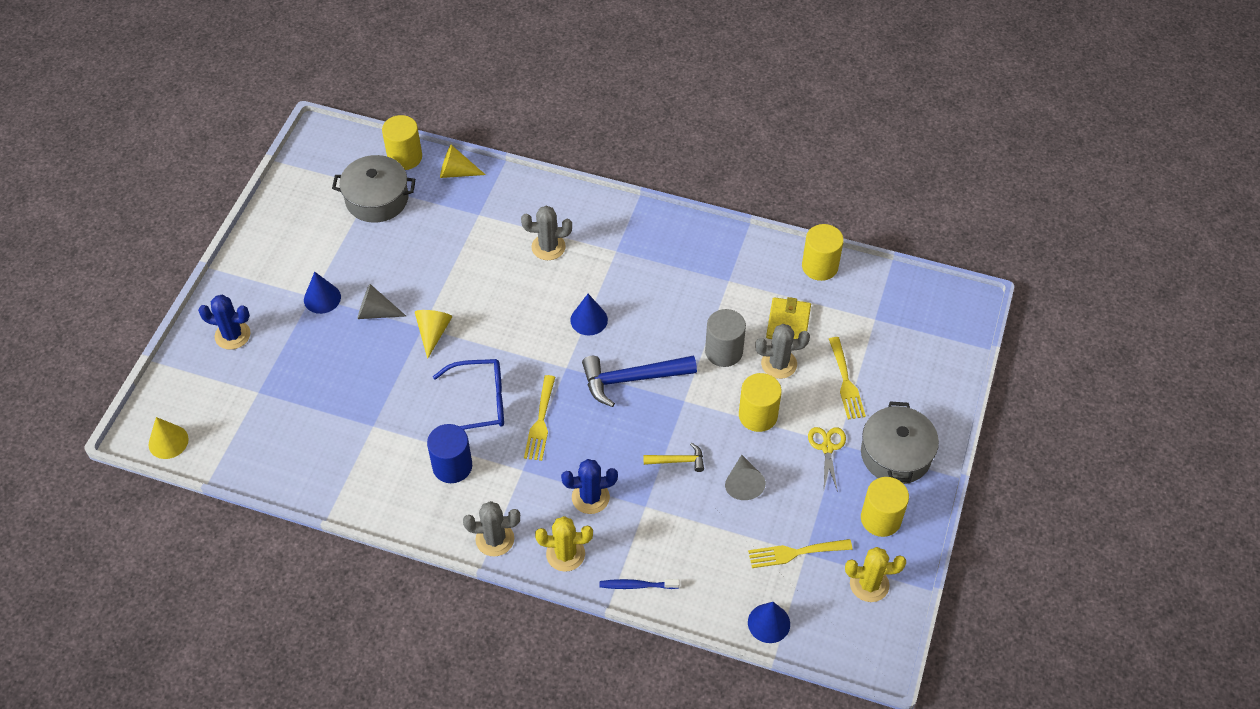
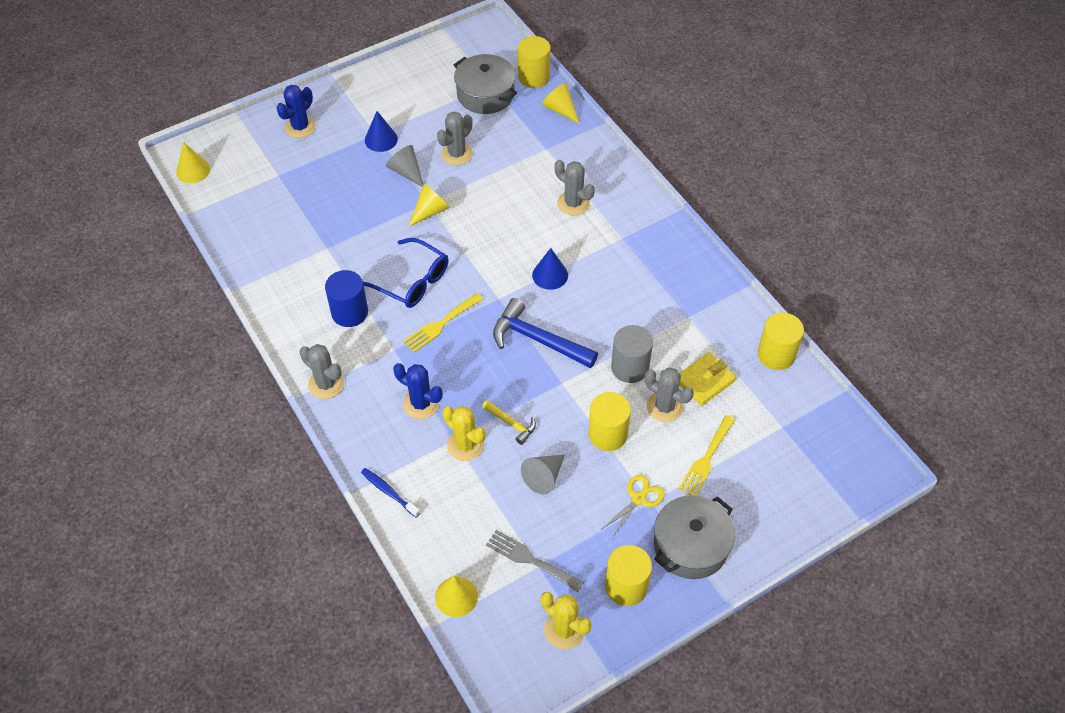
camera: 40 degrees right, 0 degrees up
blue cactus [198,295,250,350] -> blue cactus turned 75 degrees clockwise [276,85,316,138]
yellow cactus [535,516,593,572] -> yellow cactus moved to [442,406,485,461]
yellow fork [748,539,852,568] -> grey fork [486,530,584,592]
blue cone [748,602,790,643] -> yellow cone [435,576,478,617]
none -> grey cactus [437,112,473,165]

